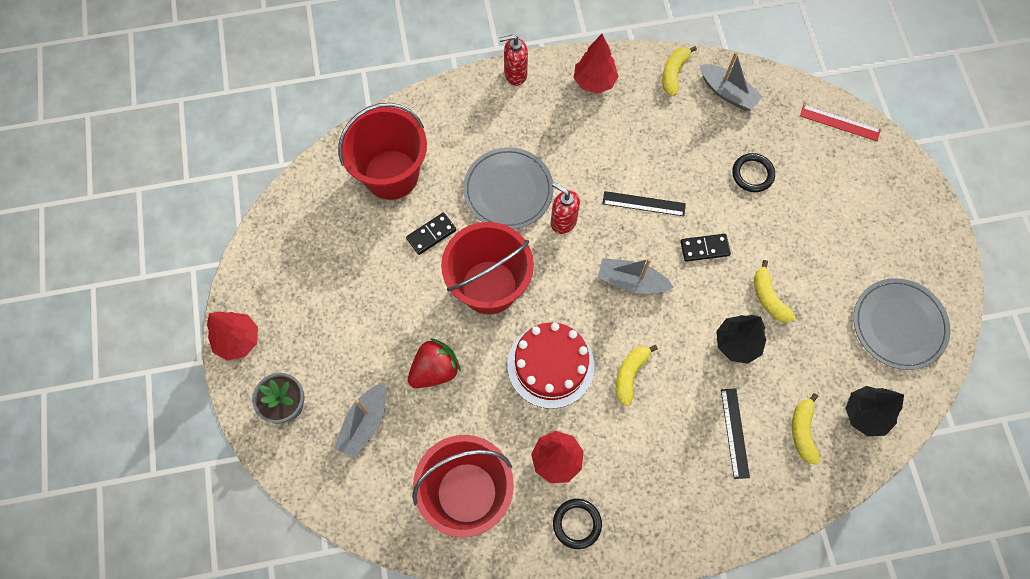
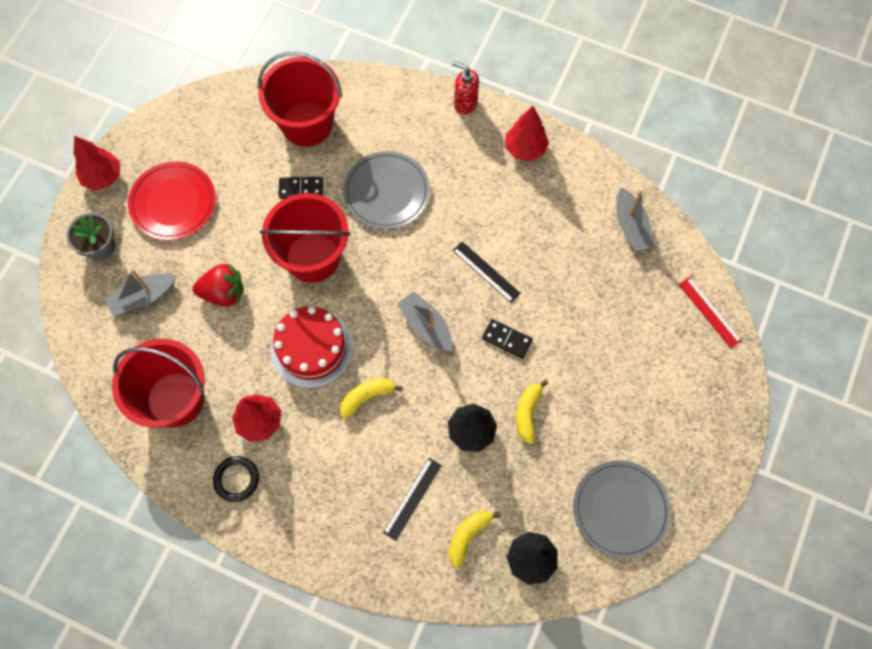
camera: 35 degrees right, 0 degrees up
red soap dispenser [551,182,580,234] -> none
yellow banana [662,46,697,96] -> none
black ring [732,153,775,192] -> none
none -> red plate [128,161,216,240]

